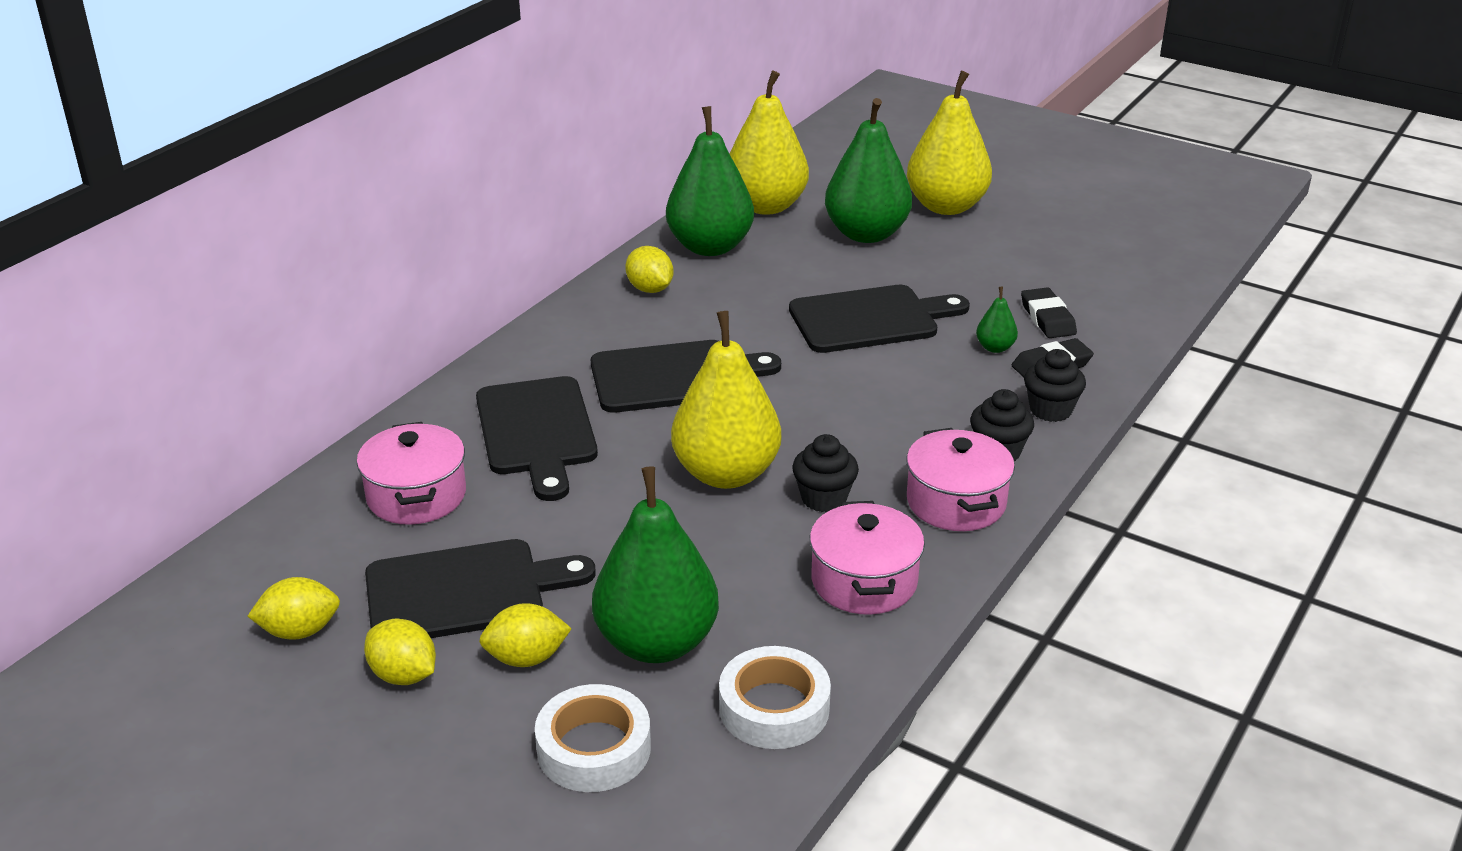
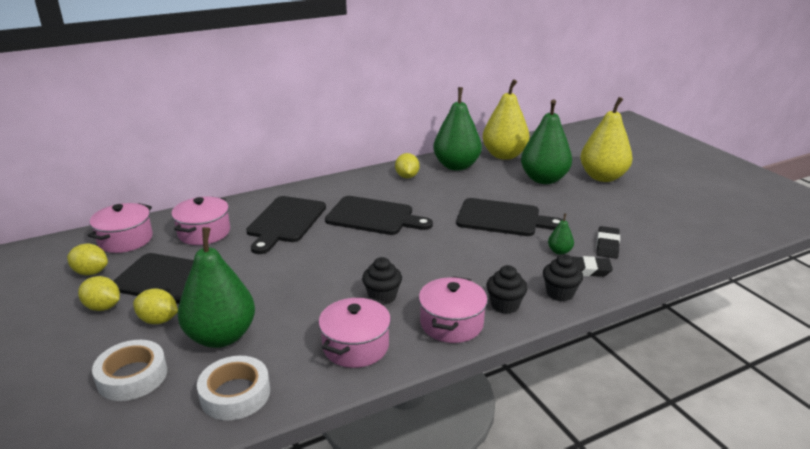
camera: 30 degrees right, 5 degrees down
yellow lemon [364,619,436,685] -> yellow lemon turned 45 degrees counterclockwise [78,276,120,311]
yellow pear [671,311,781,489] -> none
none -> pink pot [88,203,153,253]

